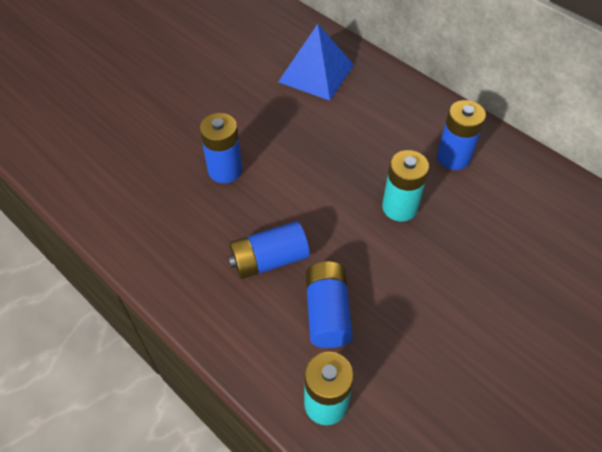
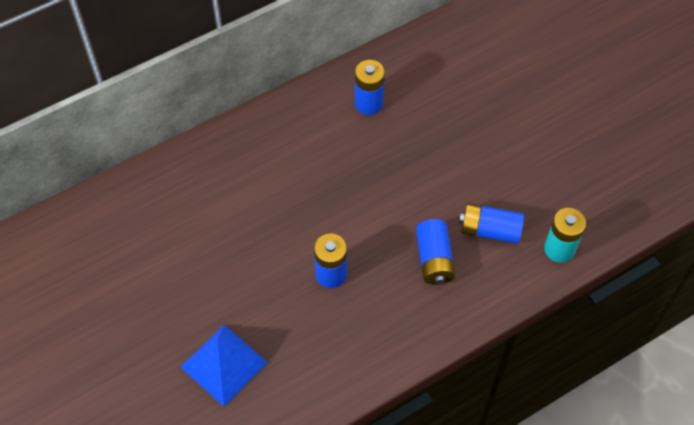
camera: 75 degrees left, 5 degrees up
blue pyramid [278,24,354,101] -> blue pyramid moved to [181,325,268,406]
turquoise battery [382,150,429,222] -> none

